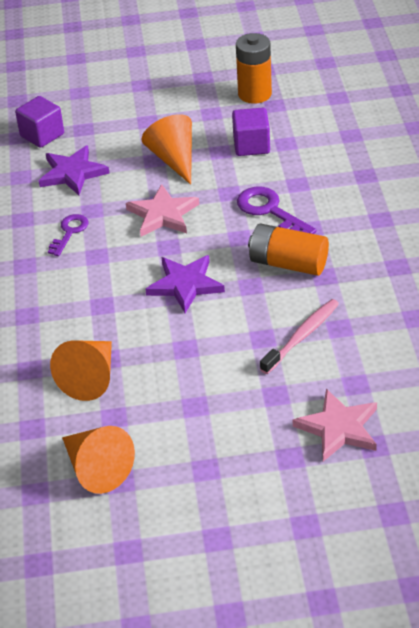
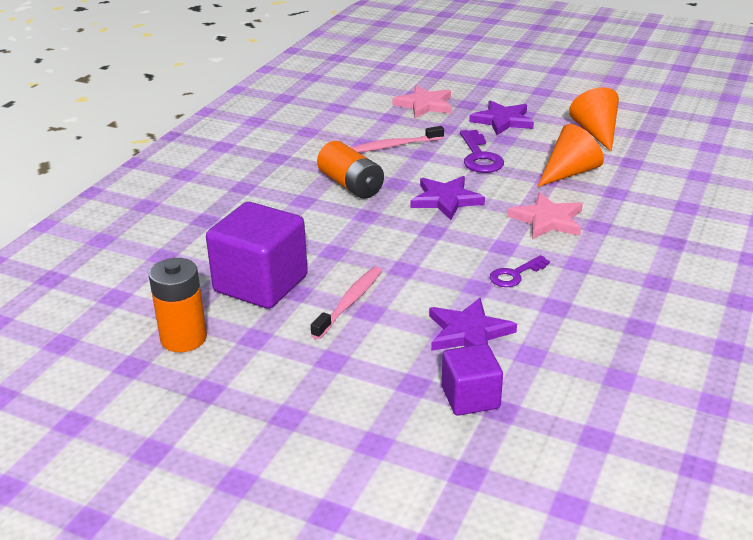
camera: 150 degrees left, 10 degrees down
pink star [126,184,199,237] -> pink star moved to [507,192,583,239]
orange cone [142,114,192,185] -> pink toothbrush [311,266,382,339]
purple cube [232,108,270,156] -> purple cube [206,202,308,309], size x1.73
purple key [237,187,317,234] -> purple key moved to [460,130,504,173]
none -> purple star [469,100,534,135]

